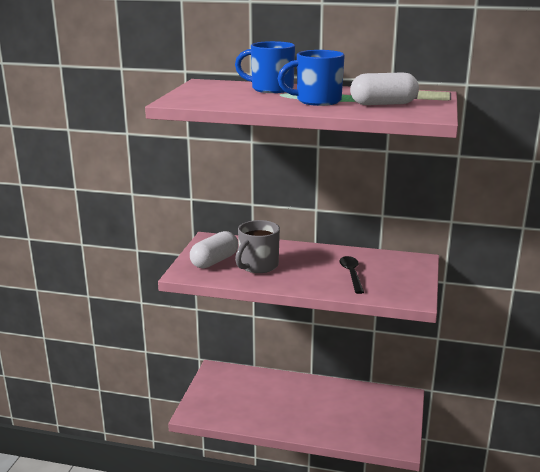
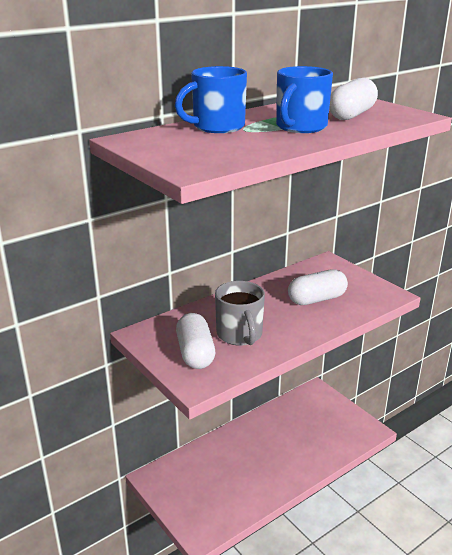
camera: 50 degrees left, 5 degrees up
black spoon [339,256,364,294] -> white capsule [288,269,348,305]

